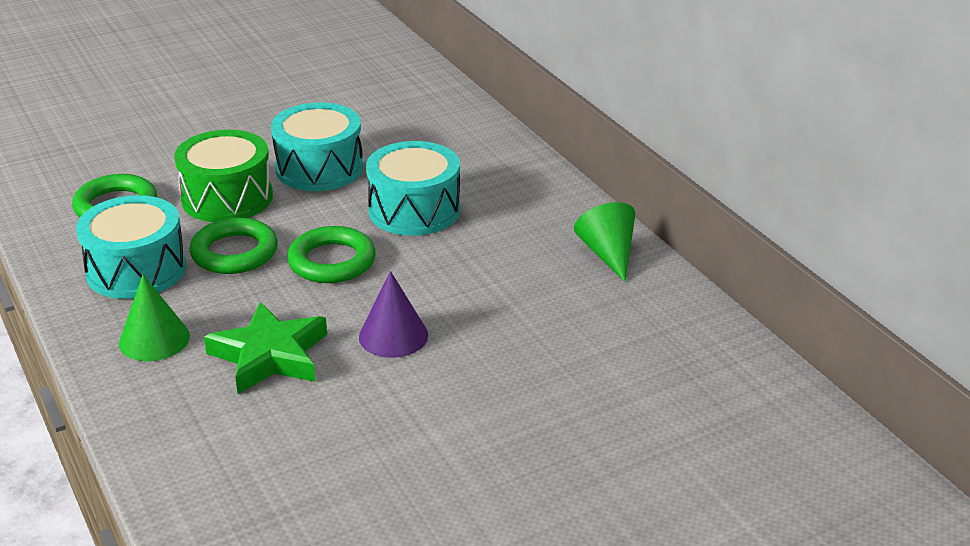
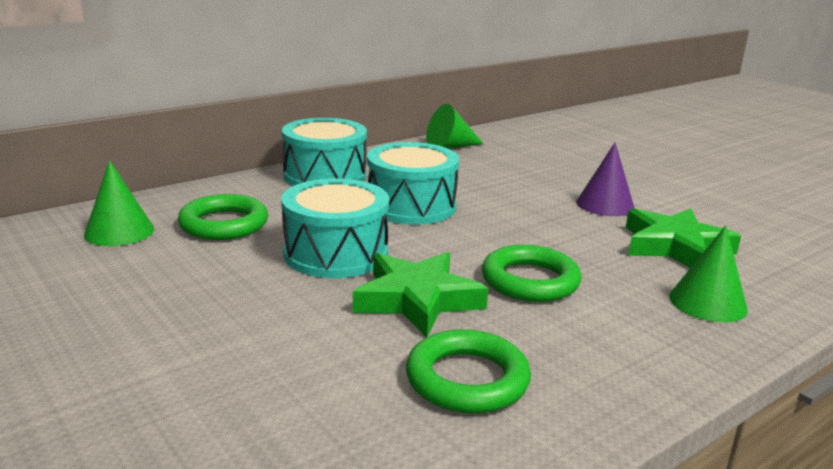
camera: 100 degrees left, 10 degrees down
turquoise drum [76,195,186,299] -> turquoise drum moved to [282,118,367,186]
green drum [174,130,273,222] -> green star [353,252,488,337]
green ring [287,226,376,283] -> green ring moved to [178,194,268,240]
none -> green cone [84,160,154,246]

